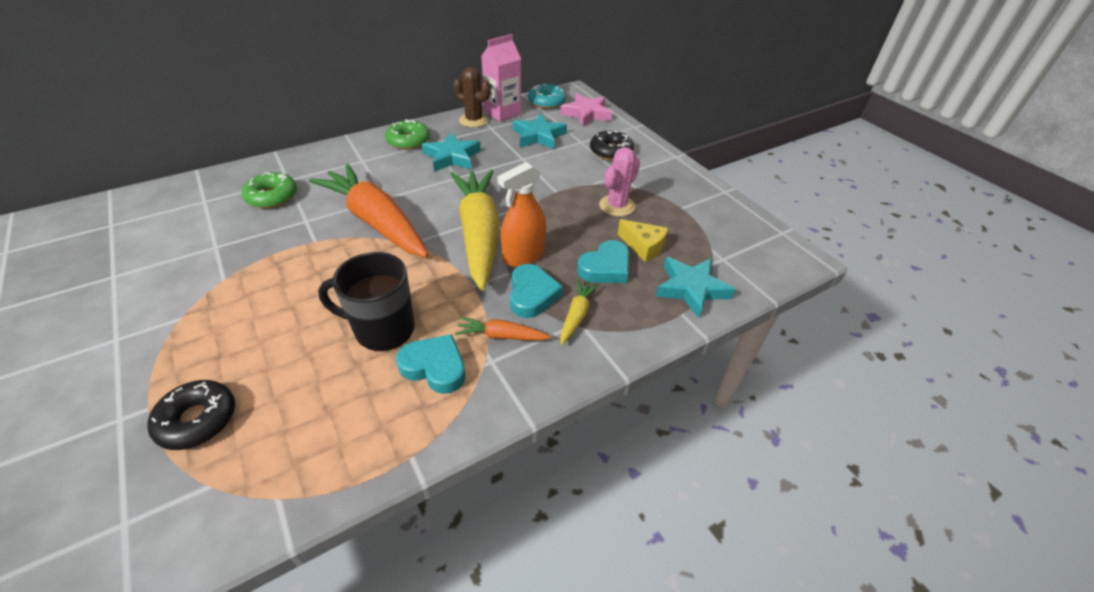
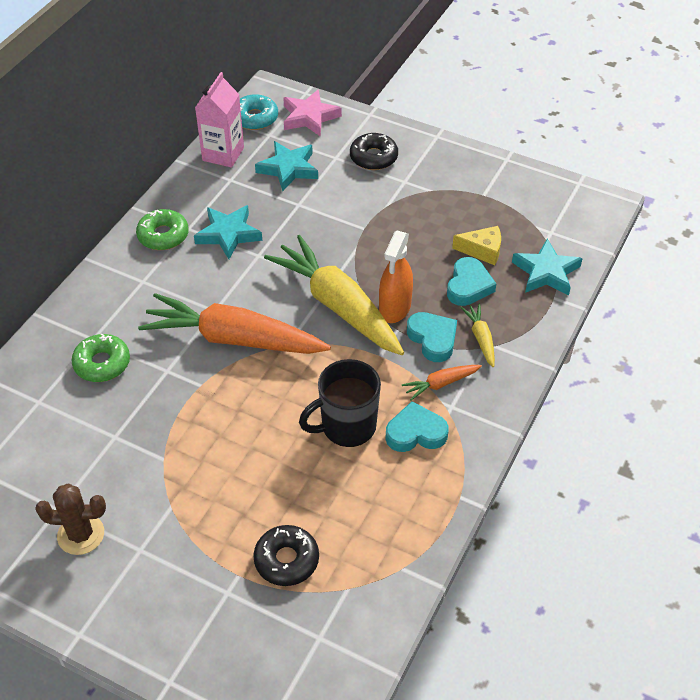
camera: 30 degrees left, 5 degrees up
brown cactus [453,67,491,127] -> brown cactus moved to [35,484,106,555]
pink cactus [599,147,640,217] -> none

